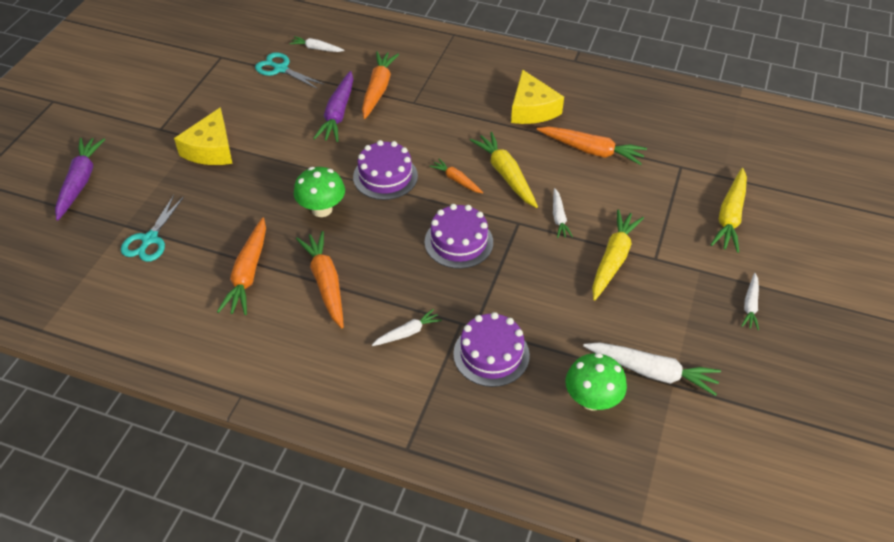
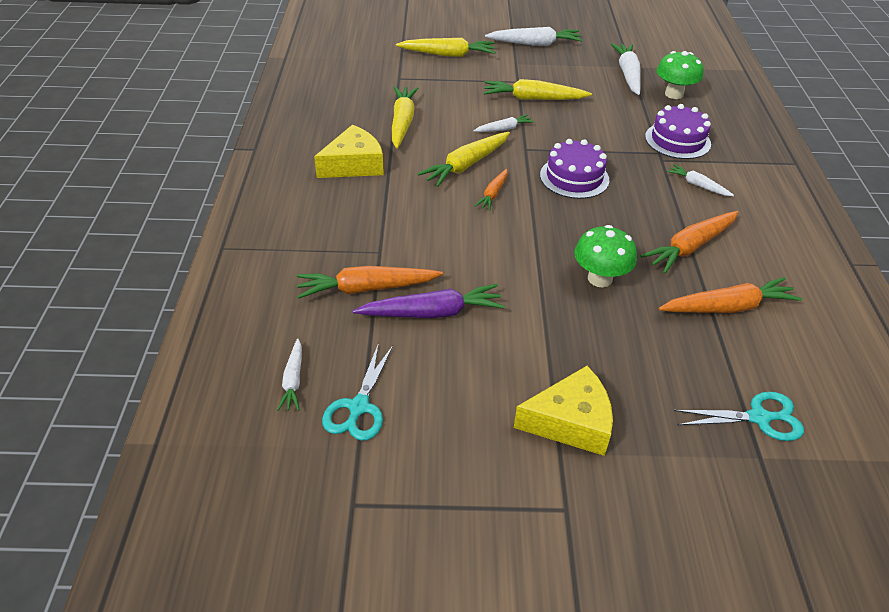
camera: 110 degrees left, 5 degrees down
purple carrot [55,138,105,221] -> none
purple cake [353,140,418,200] -> none
orange carrot [537,127,647,165] -> yellow carrot [392,86,419,149]
white carrot [741,273,759,330] -> white carrot [485,27,583,46], size x1.76

